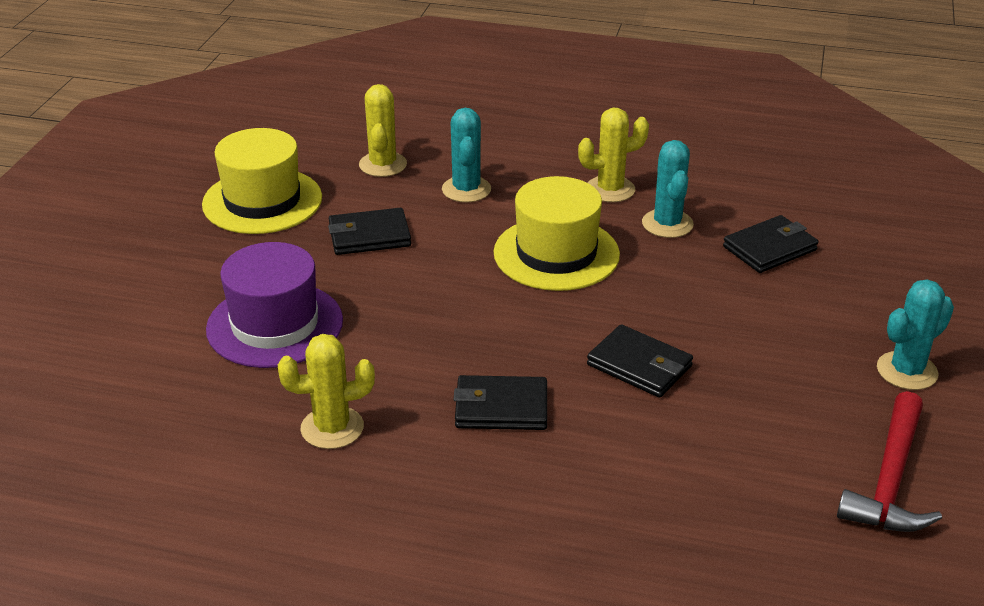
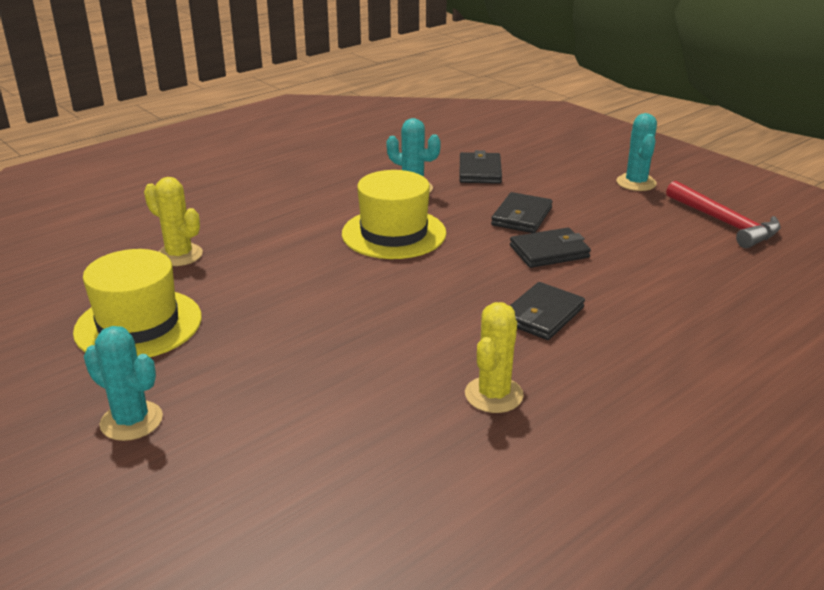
camera: 55 degrees left, 5 degrees down
purple hat [206,242,343,368] -> none
black wallet [328,208,411,255] -> black wallet moved to [491,192,553,233]
turquoise cactus [442,108,491,202] -> turquoise cactus moved to [84,326,163,441]
yellow cactus [578,108,649,202] -> none

